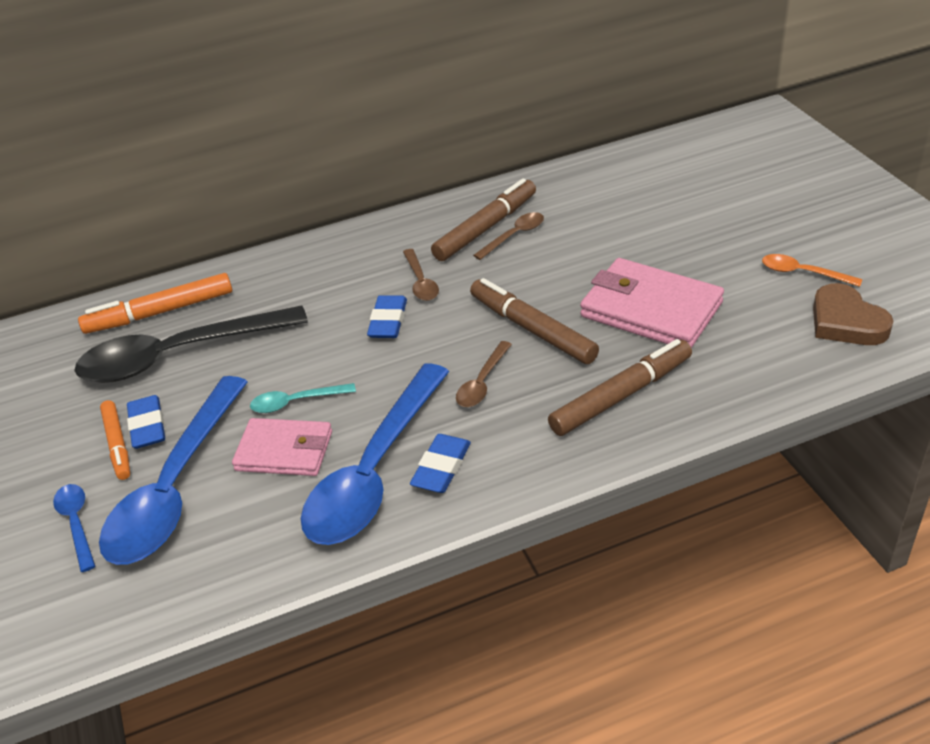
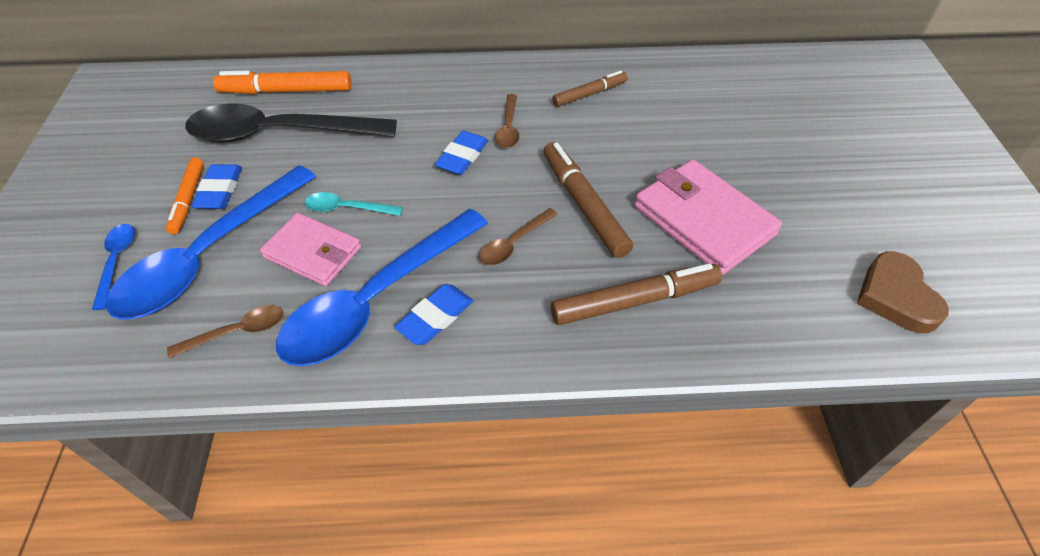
camera: 15 degrees right, 10 degrees up
brown marker [431,178,536,261] -> brown marker [552,71,628,107], size x0.63
brown spoon [473,212,544,260] -> brown spoon moved to [167,305,284,358]
orange spoon [762,254,863,287] -> none

